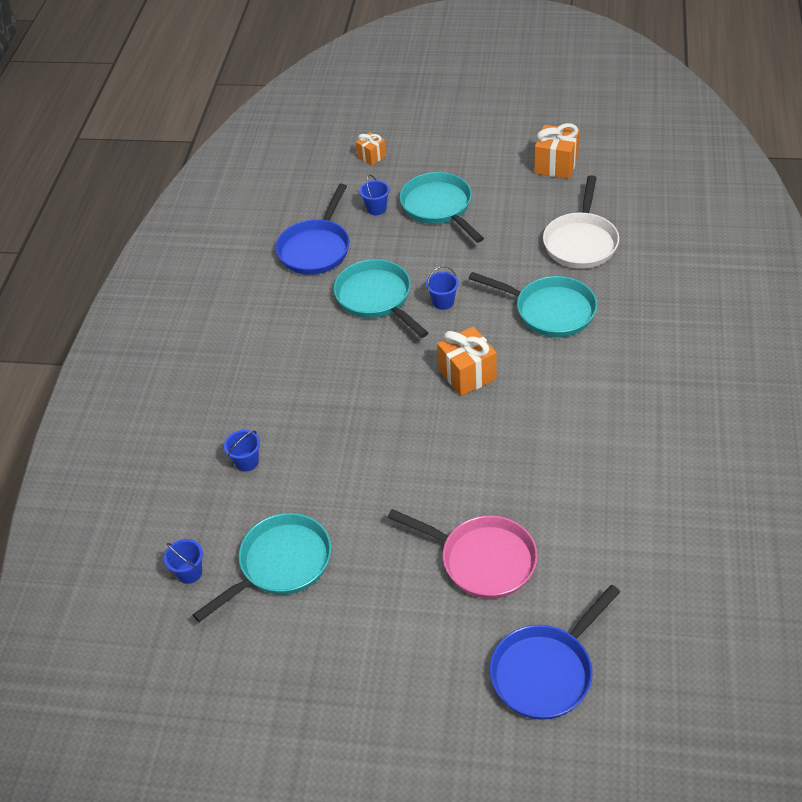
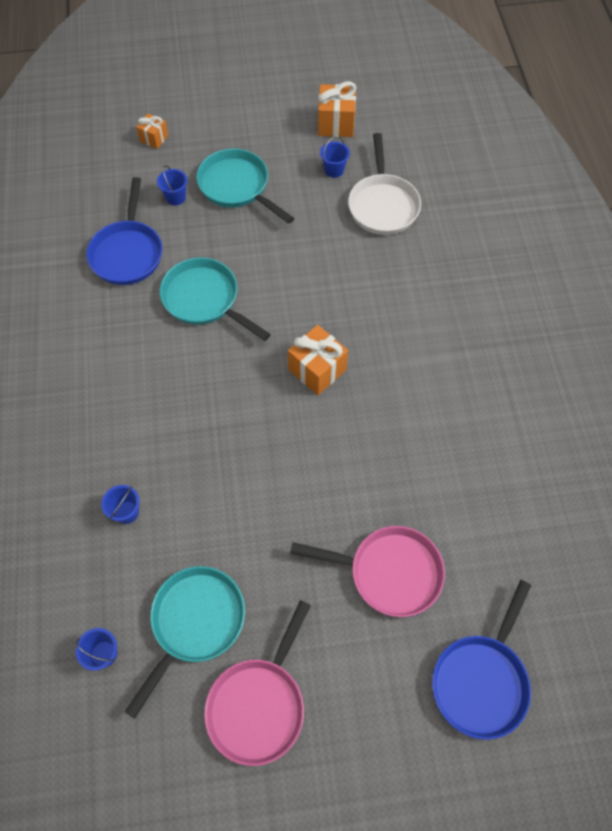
camera: 20 degrees left, 15 degrees up
blue bucket [426,266,459,310] -> blue bucket moved to [320,136,350,178]
turquoise pan [469,272,597,337] -> none
none -> pink pan [204,600,311,766]

